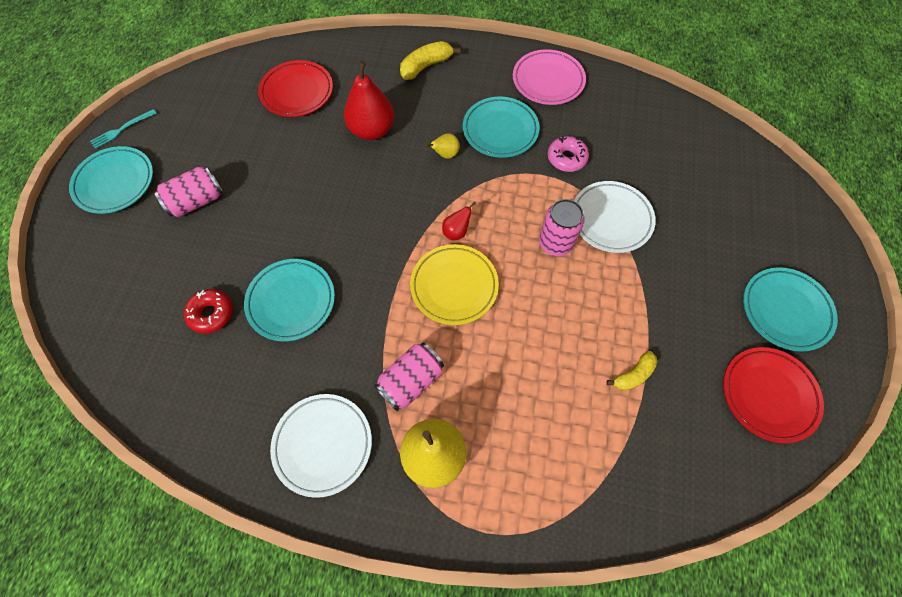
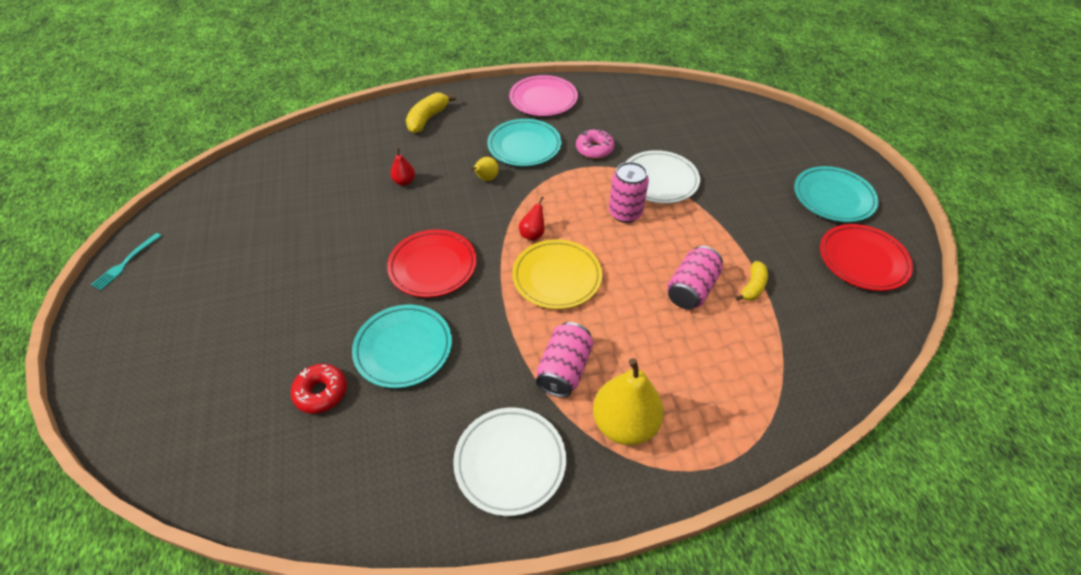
camera: 25 degrees left, 15 degrees down
turquoise plate [69,146,153,214] -> none
pink can [154,166,223,217] -> pink can moved to [667,246,723,309]
red plate [258,60,333,117] -> red plate moved to [387,230,477,298]
red pear [344,61,394,140] -> red pear [390,148,415,186], size x0.48

